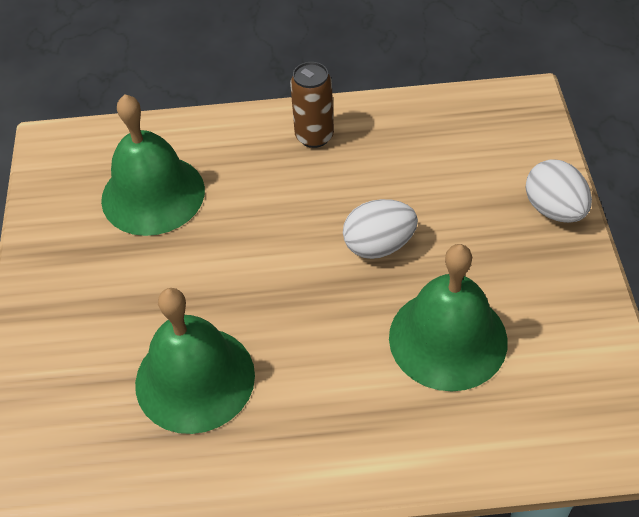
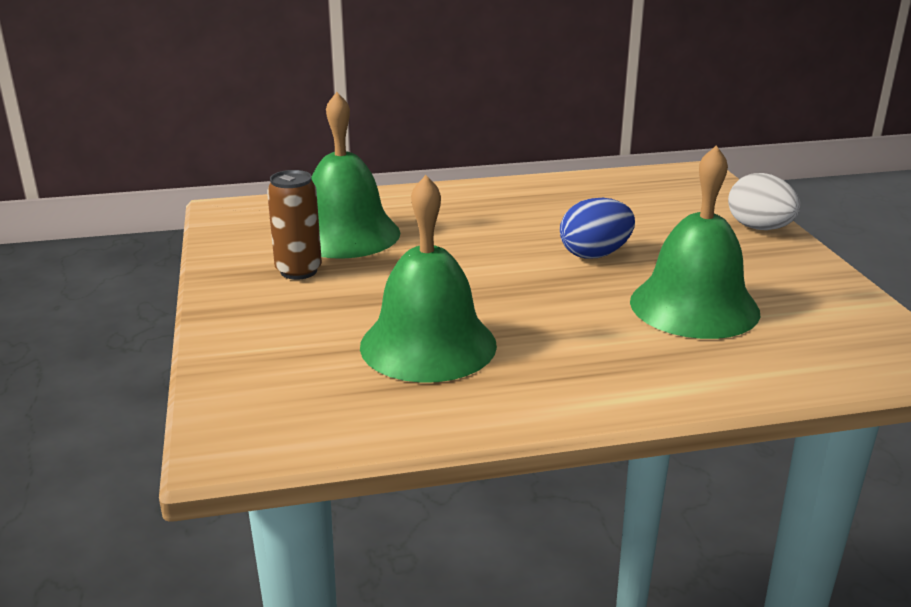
camera: 10 degrees left, 25 degrees down
brown can [290,62,334,148] -> brown can moved to [267,170,322,280]
white egg [343,199,418,259] -> blue egg [560,198,635,259]

